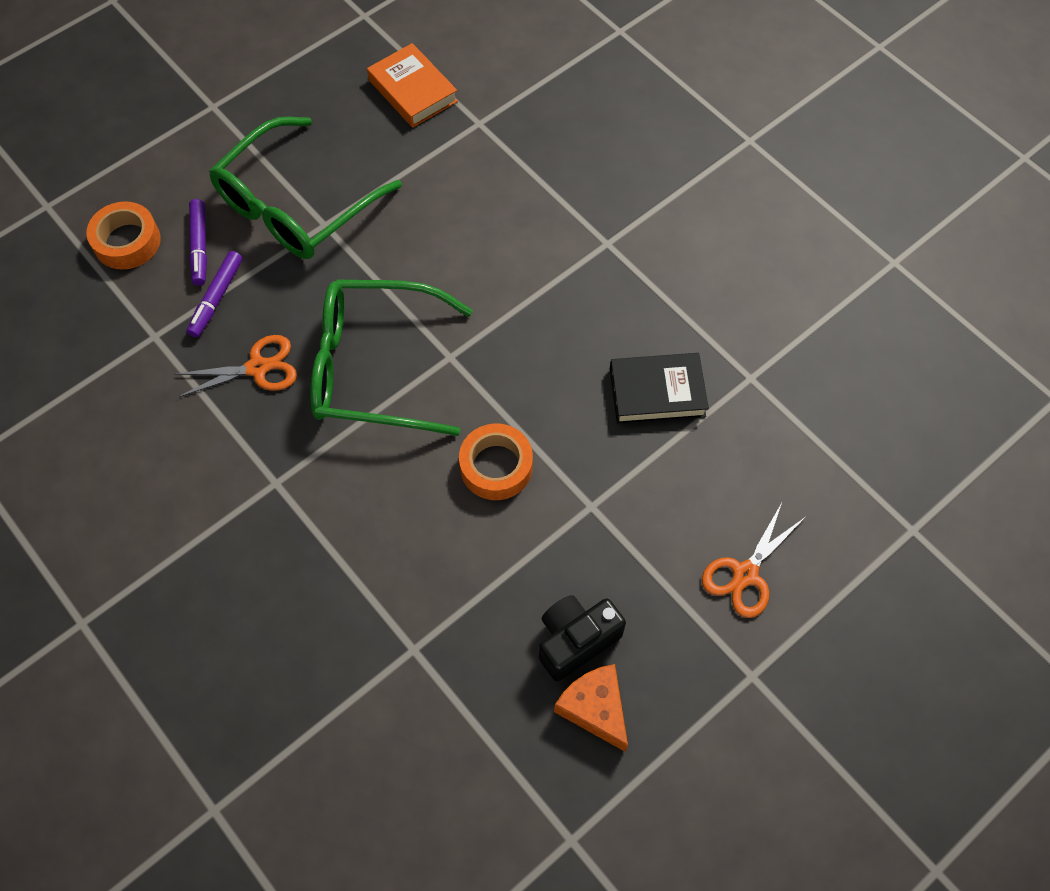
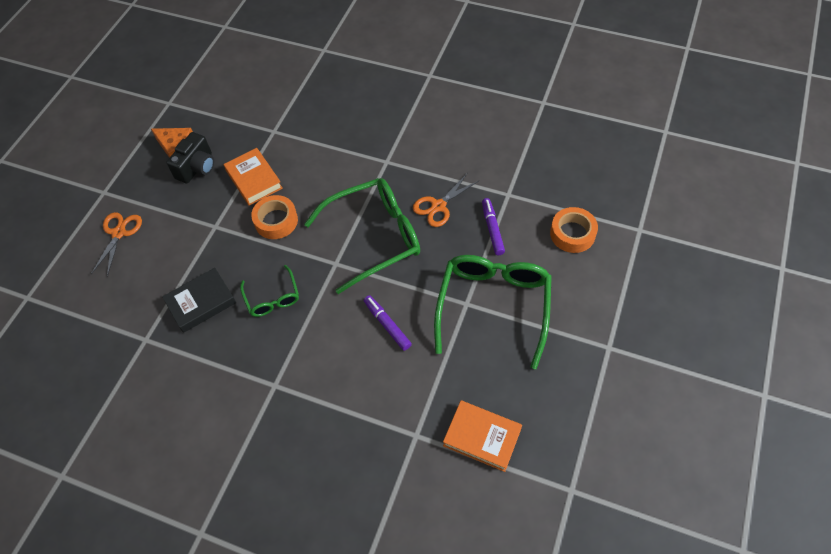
camera: 155 degrees right, 5 degrees down
purple marker [189,199,207,286] -> purple marker moved to [364,295,412,351]
none -> orange book [224,148,283,206]
none -> green glasses [240,265,299,317]

